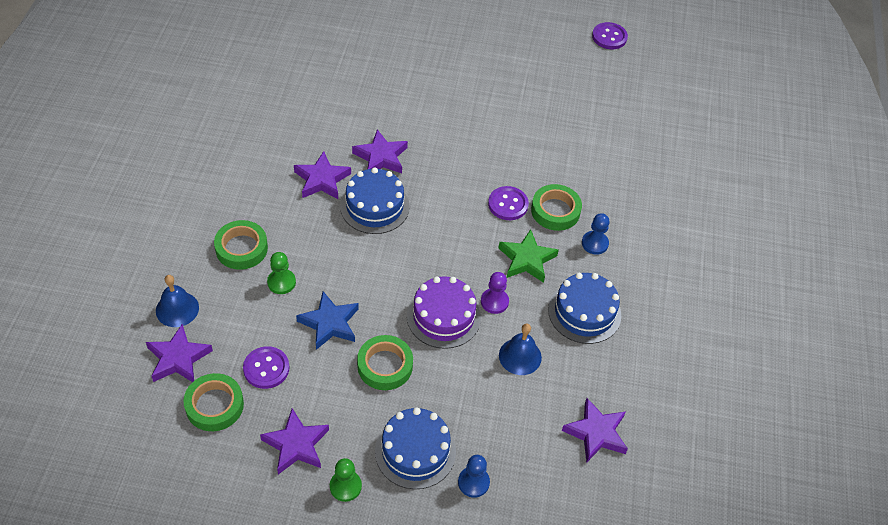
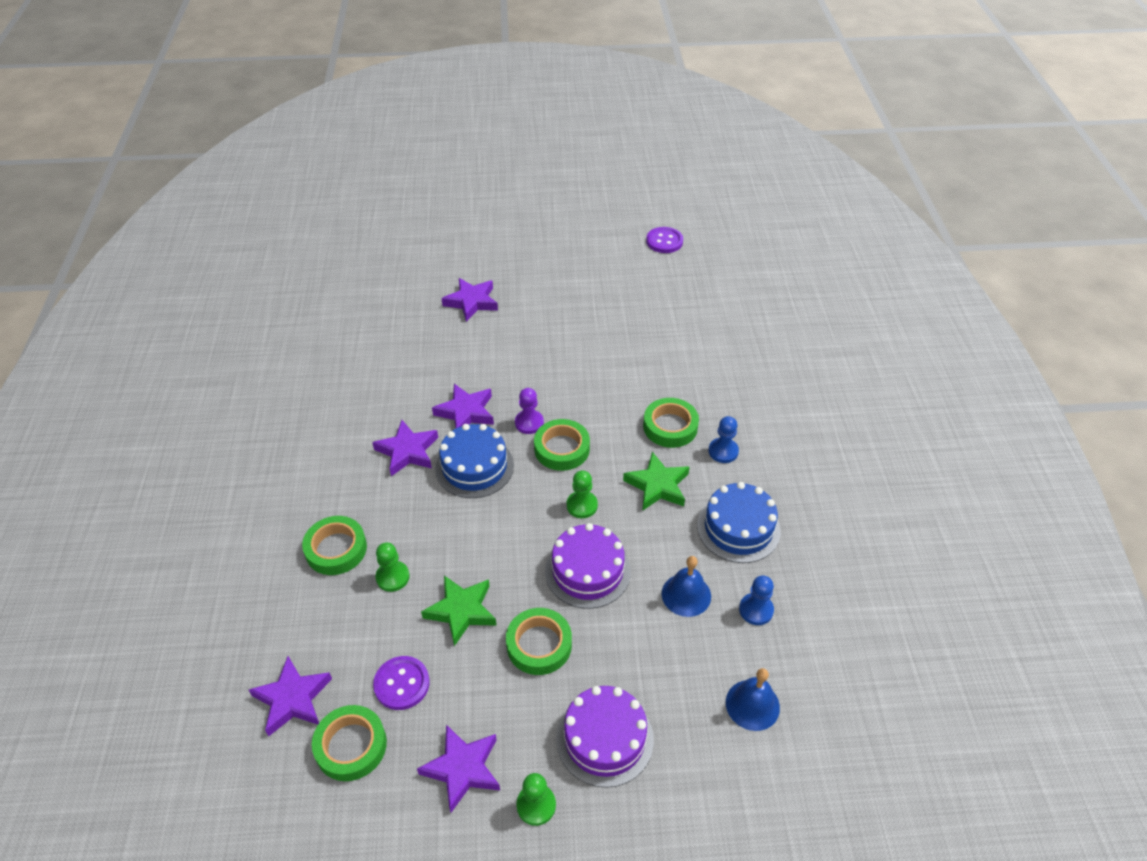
camera: 10 degrees left, 5 degrees down
blue bell [156,275,199,327] -> blue bell moved to [726,668,780,731]
blue star [296,292,359,350] -> green star [421,576,497,646]
blue cake [375,407,456,489] -> purple cake [556,686,654,788]
blue pawn [458,455,490,498] -> blue pawn moved to [739,575,774,625]
purple pawn [481,272,509,314] -> purple pawn moved to [515,388,544,434]
purple button [488,186,529,220] -> none
purple star [562,398,628,463] -> purple star moved to [441,278,498,322]
none -> green tape [534,419,590,471]
none -> green pawn [567,470,598,518]

